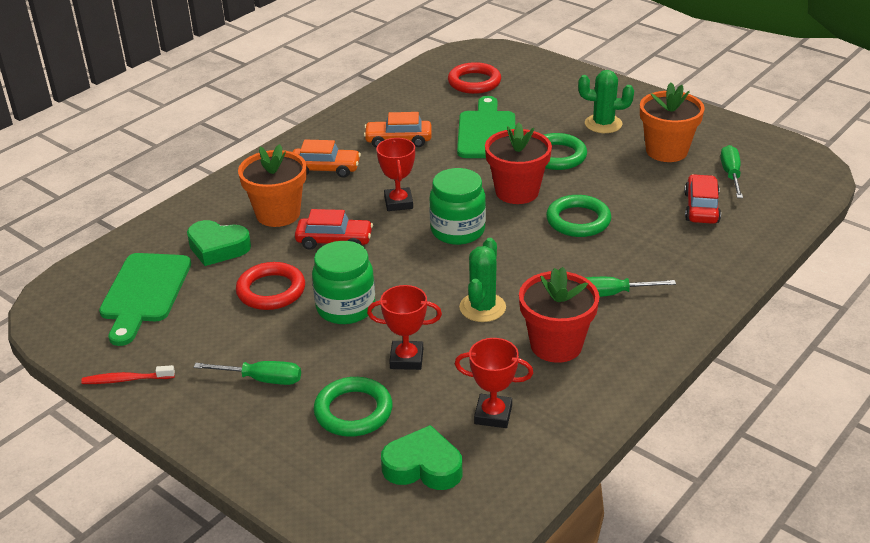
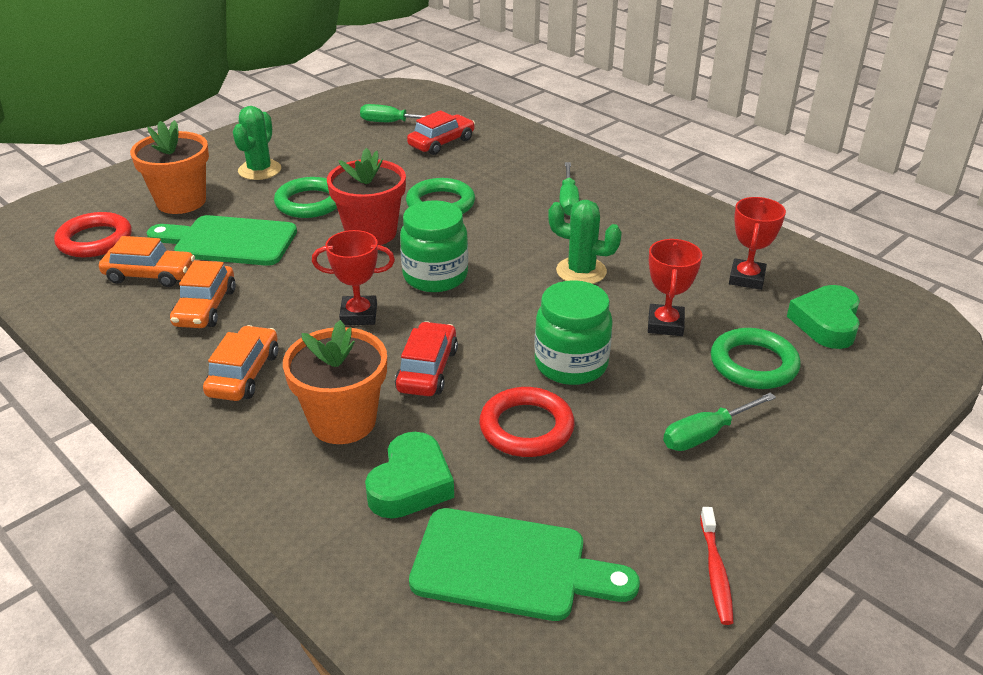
camera: 85 degrees left, 0 degrees up
green screwdriver [194,361,301,385] -> green screwdriver turned 135 degrees counterclockwise [663,392,776,451]
red flower pot [519,267,600,363] -> none
orange flower pot [640,83,705,162] -> orange flower pot moved to [130,120,209,214]
red car [684,174,721,224] -> red car turned 120 degrees clockwise [407,110,475,155]
none -> orange car [99,236,195,287]

